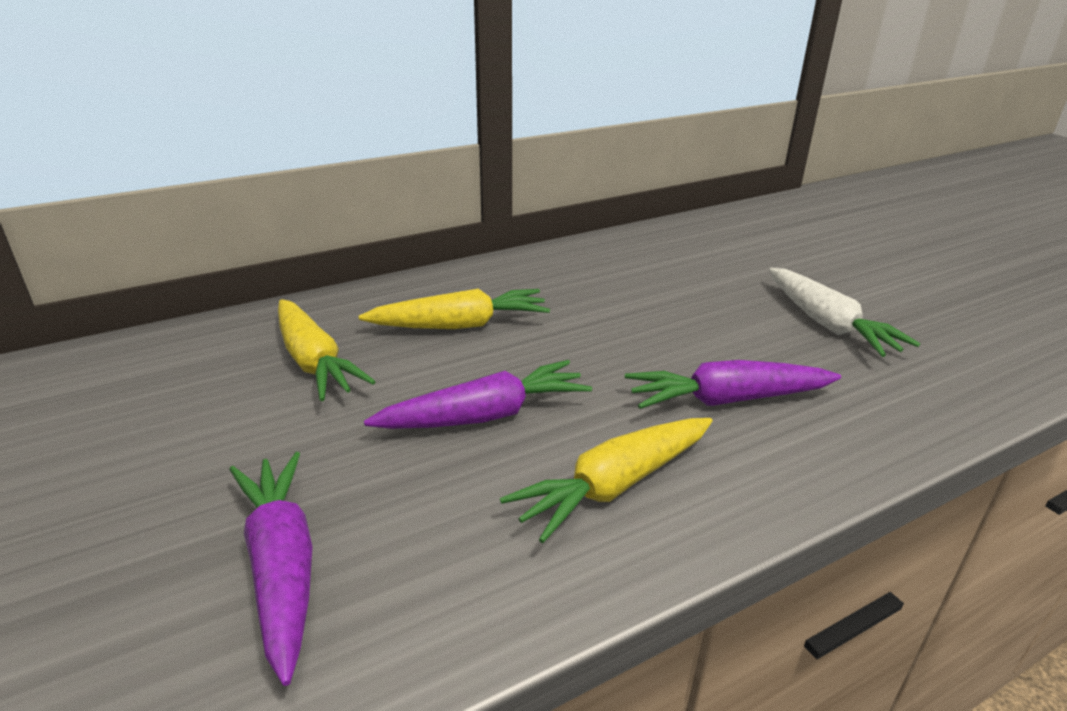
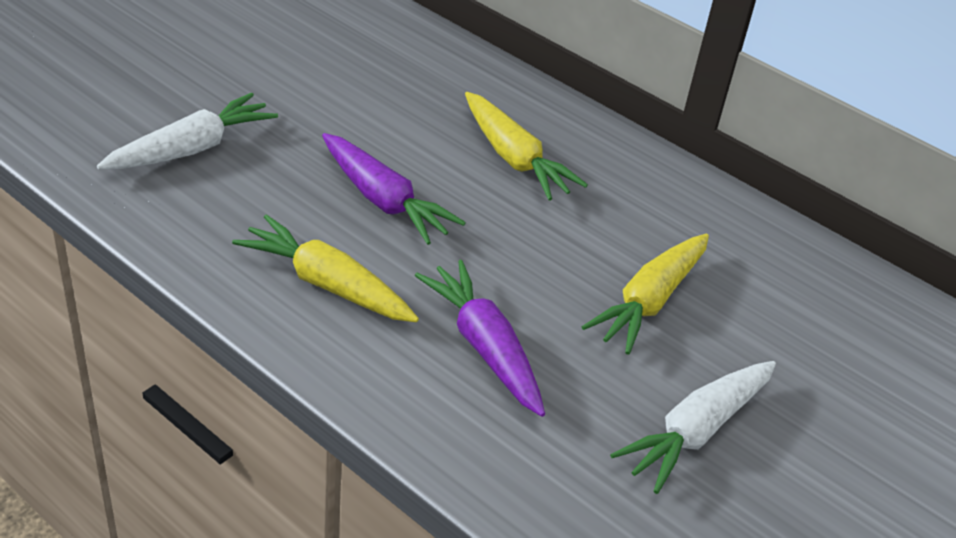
camera: 65 degrees right, 10 degrees up
purple carrot [229,452,313,686] -> white carrot [97,93,278,169]
yellow carrot [278,299,376,401] -> yellow carrot moved to [582,234,709,355]

